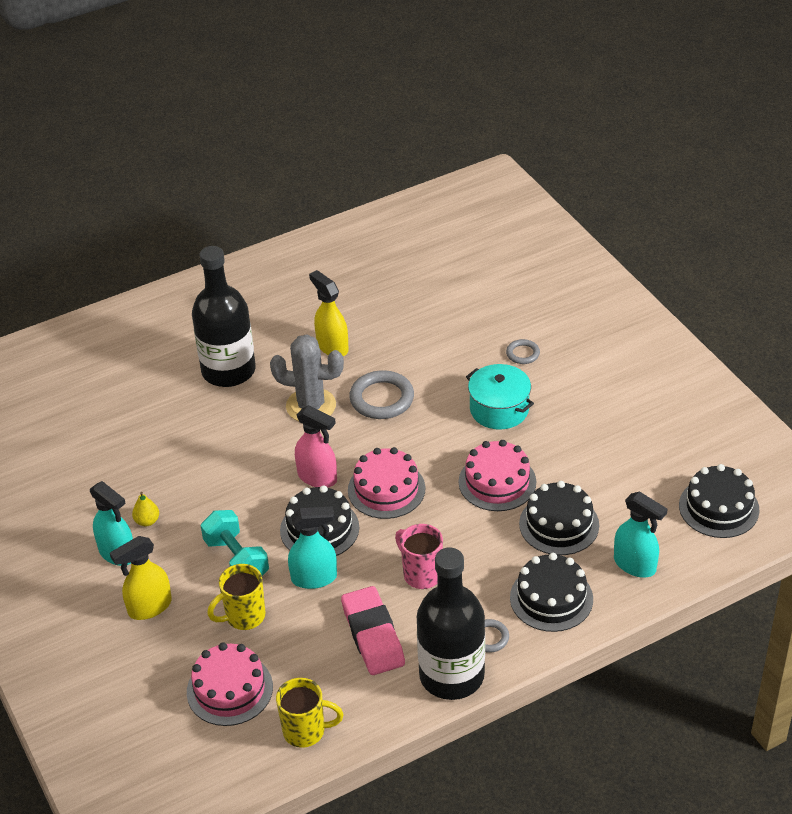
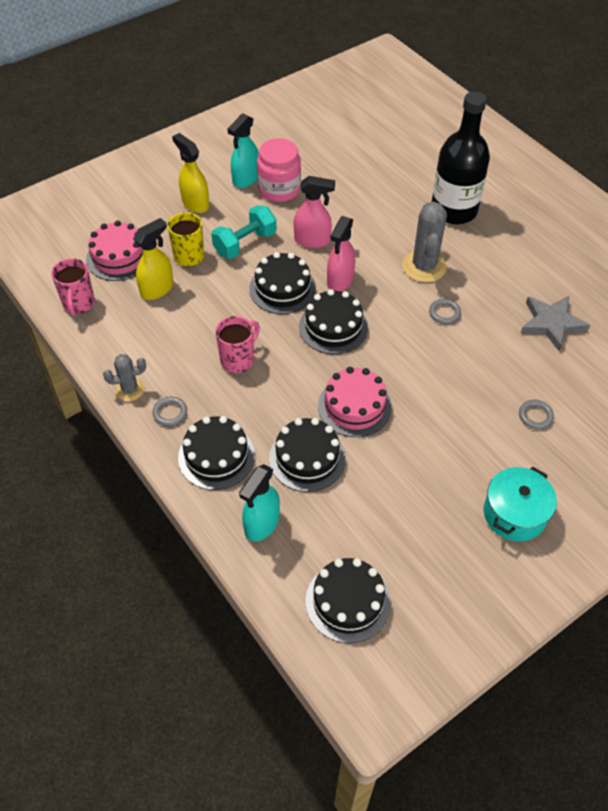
camera: 80 degrees right, 10 degrees up
yellow pear [132,492,159,526] -> pink jar [257,138,301,202]
yellow mug [276,678,343,748] -> pink mug [51,258,95,316]
turquoise spray bottle [288,506,337,589] -> none
yellow spray bottle [309,270,349,356] -> yellow spray bottle moved to [133,218,173,300]
pink eraser [341,586,405,675] -> none
pink cake [348,447,426,519] -> black cake [299,289,368,354]
grey ring [349,370,414,419] -> grey ring [429,299,461,324], size x0.53
black bottle [417,548,485,700] -> grey cactus [103,354,146,401]
turquoise pot [466,364,534,430] -> turquoise pot moved to [484,467,557,542]
none -> pink spray bottle [294,176,335,248]
none -> grey star [521,296,590,351]

